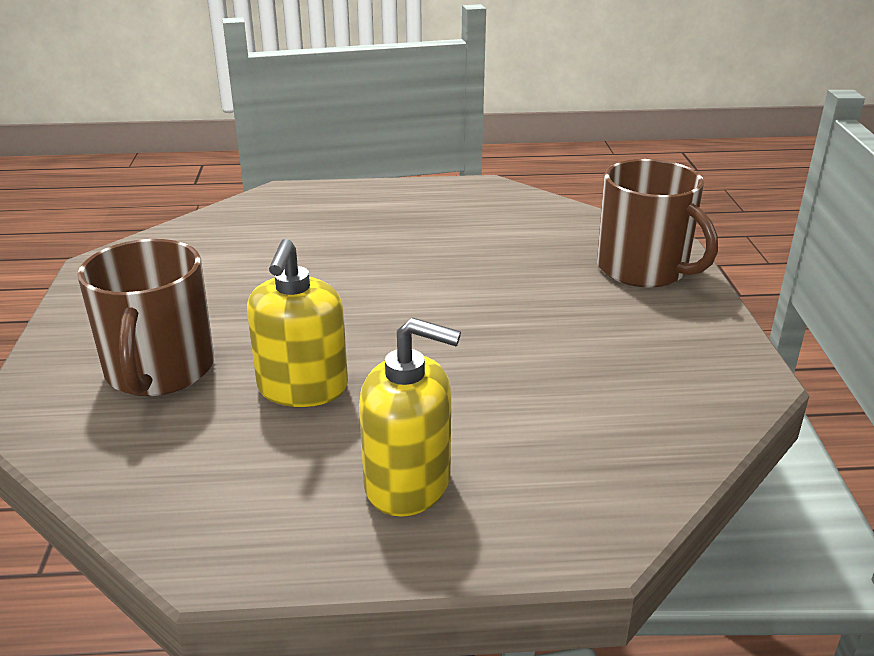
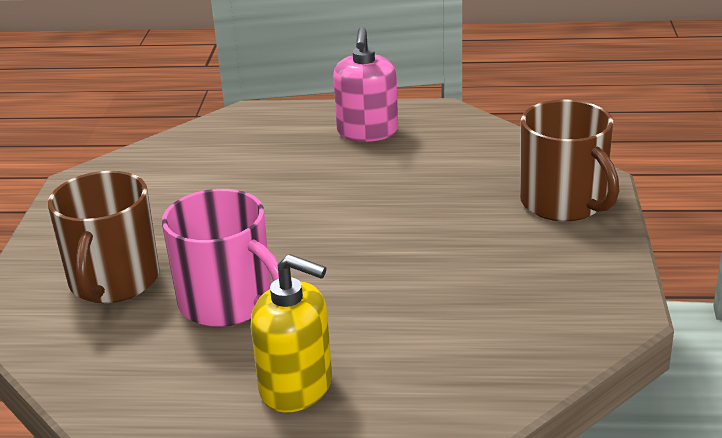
camera: 10 degrees right, 0 degrees up
yellow soap dispenser [247,239,348,407] -> pink mug [162,189,279,327]
none -> pink soap dispenser [333,27,398,142]

